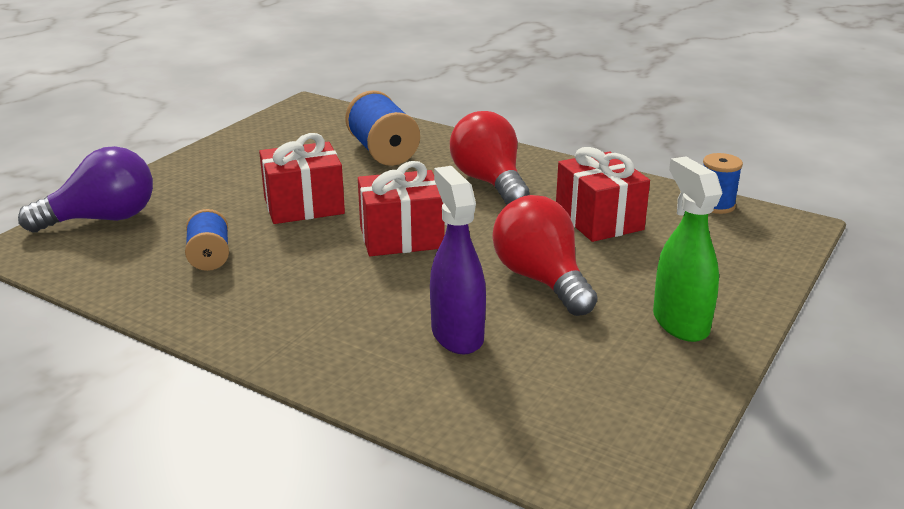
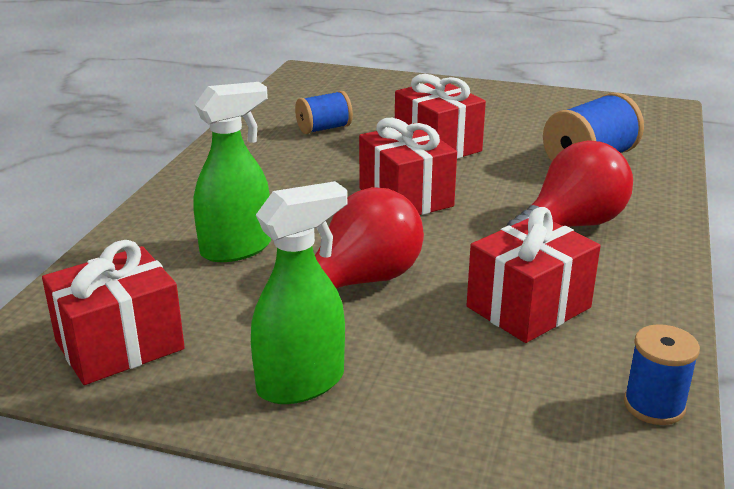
camera: 75 degrees right, 0 degrees up
purple light bulb [18,146,153,233] -> none
purple spray bottle [430,166,486,354] -> green spray bottle [194,82,271,262]
none -> red gift [42,240,185,385]

